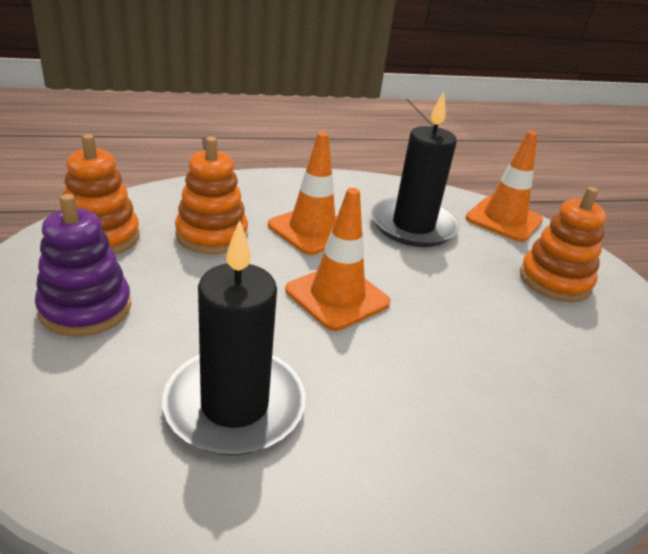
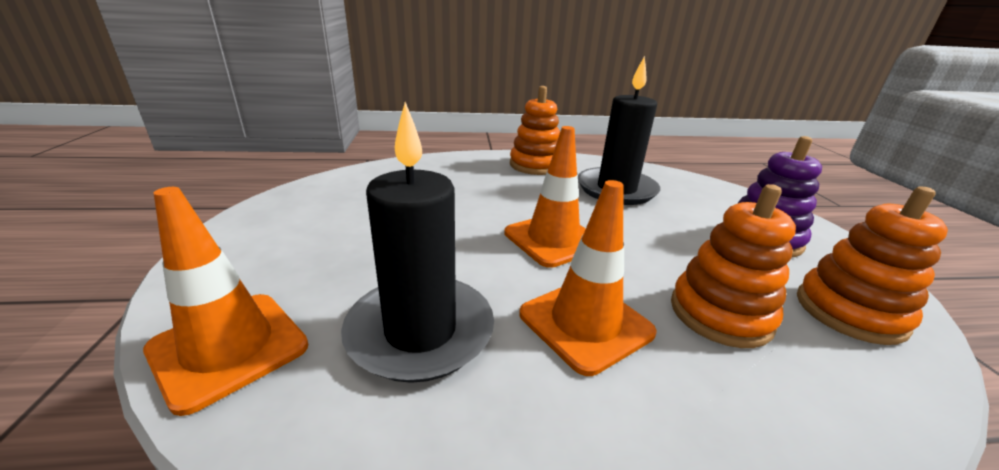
camera: 170 degrees left, 5 degrees down
orange stacking toy [520,187,606,302] -> orange stacking toy moved to [510,86,560,175]

